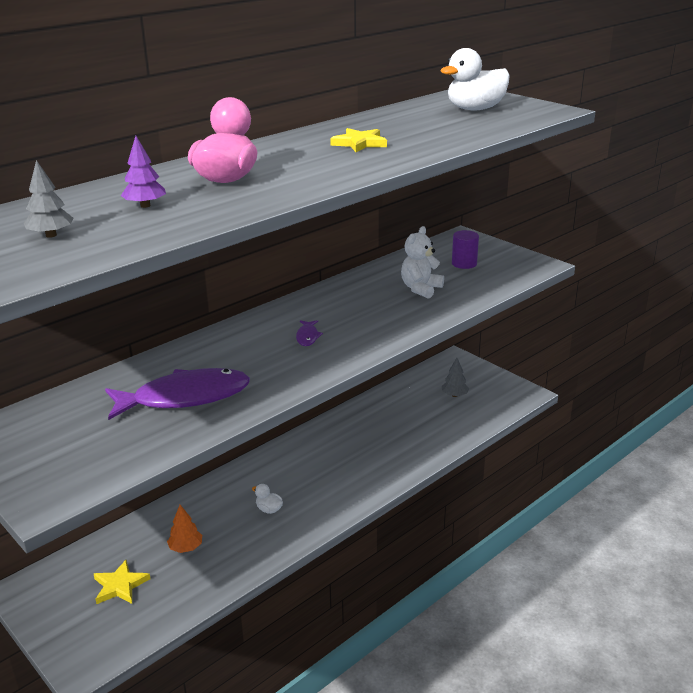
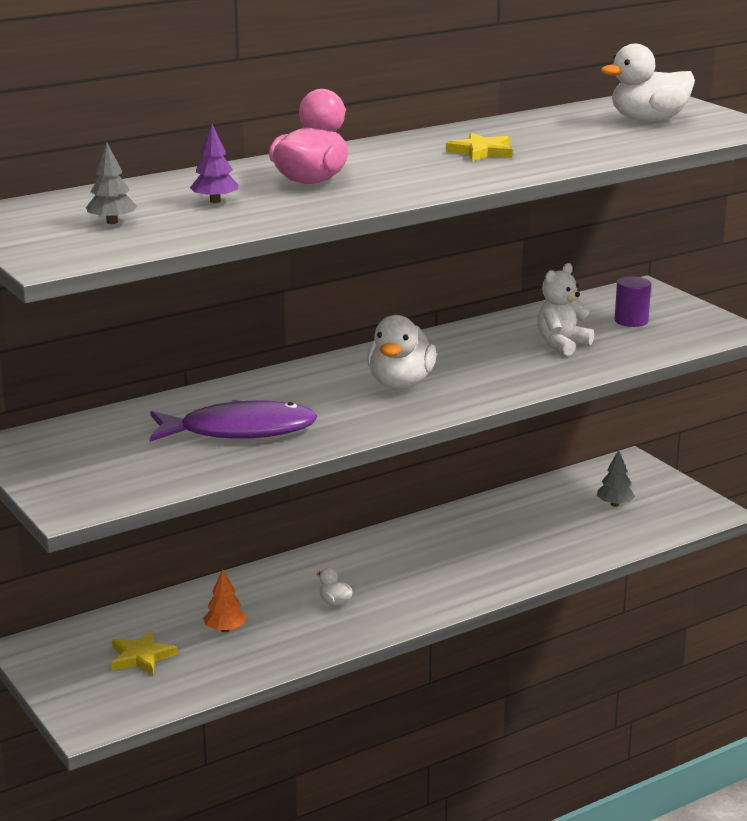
camera: 10 degrees right, 5 degrees down
purple fish [296,320,323,346] -> white duck [367,315,437,389]

